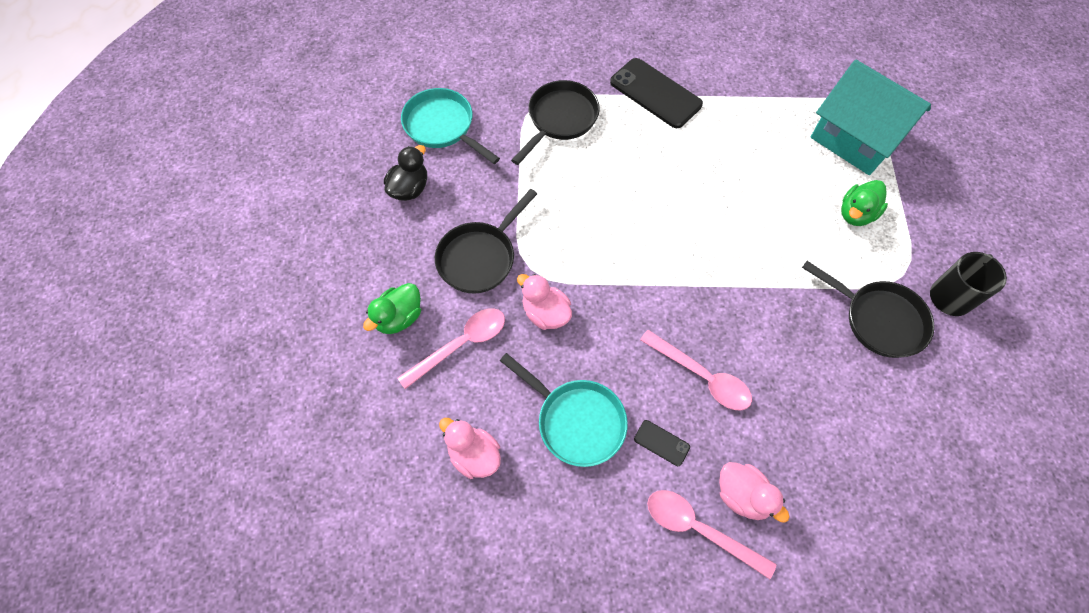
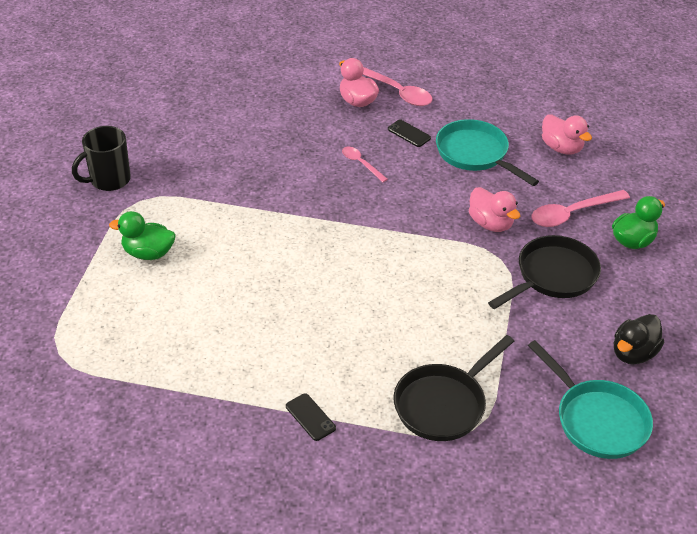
camera: 170 degrees left, 20 degrees down
black phone [610,58,703,128] -> black phone [286,393,336,441], size x0.46
pink spoon [640,330,752,410] -> pink spoon [342,147,388,182], size x0.58
black pan [802,261,935,358] -> none
turquoise house [811,60,931,175] -> none
green duck [841,180,888,226] -> green duck turned 135 degrees counterclockwise [109,211,175,260]

